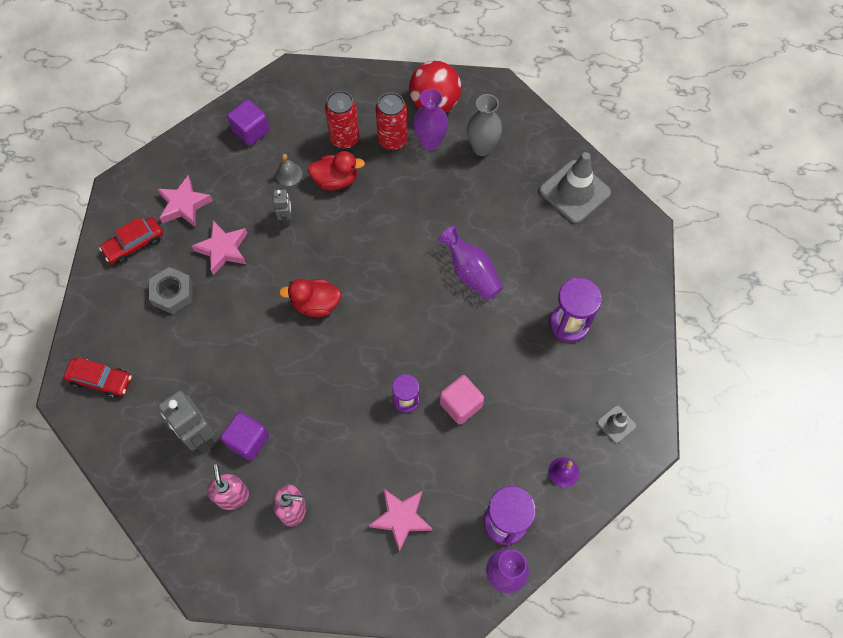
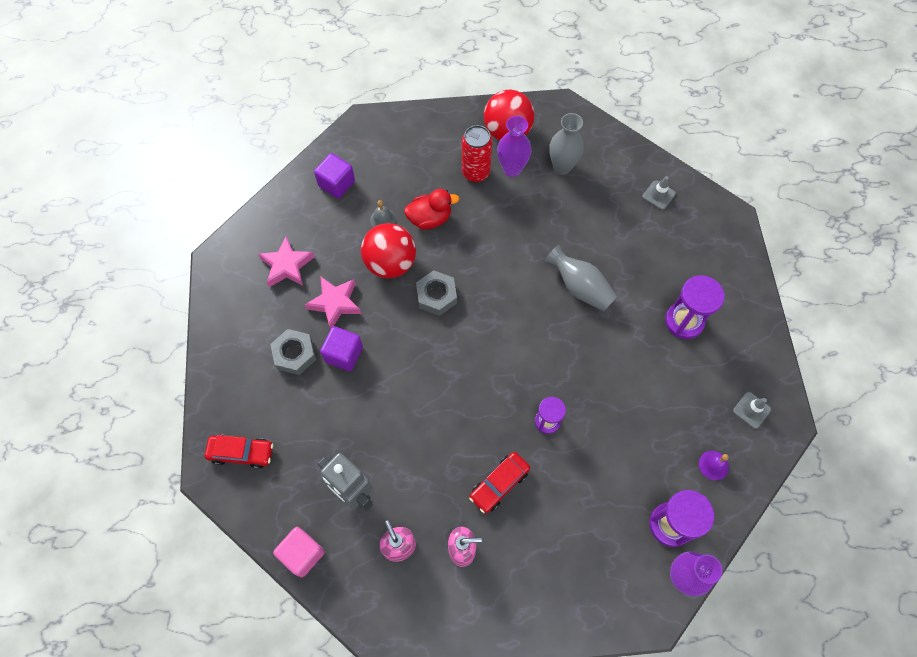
camera: 10 degrees left, 0 degrees up
red car [99,217,163,264] -> red car moved to [469,452,530,513]
purple cube [220,412,269,461] -> purple cube moved to [320,326,363,371]
grey robot [273,189,291,226] -> red ball [361,223,416,278]
red duck [279,279,341,317] -> none
red can [325,91,359,149] -> none
pink star [369,488,432,552] -> none
purple vase [438,225,503,300] -> grey vase [545,245,617,311]
pink cube [440,375,484,425] -> pink cube moved to [273,527,325,577]
grey traffic cone [539,152,611,223] -> grey traffic cone [642,176,676,210], size x0.49
none -> grey nut [416,270,457,316]

